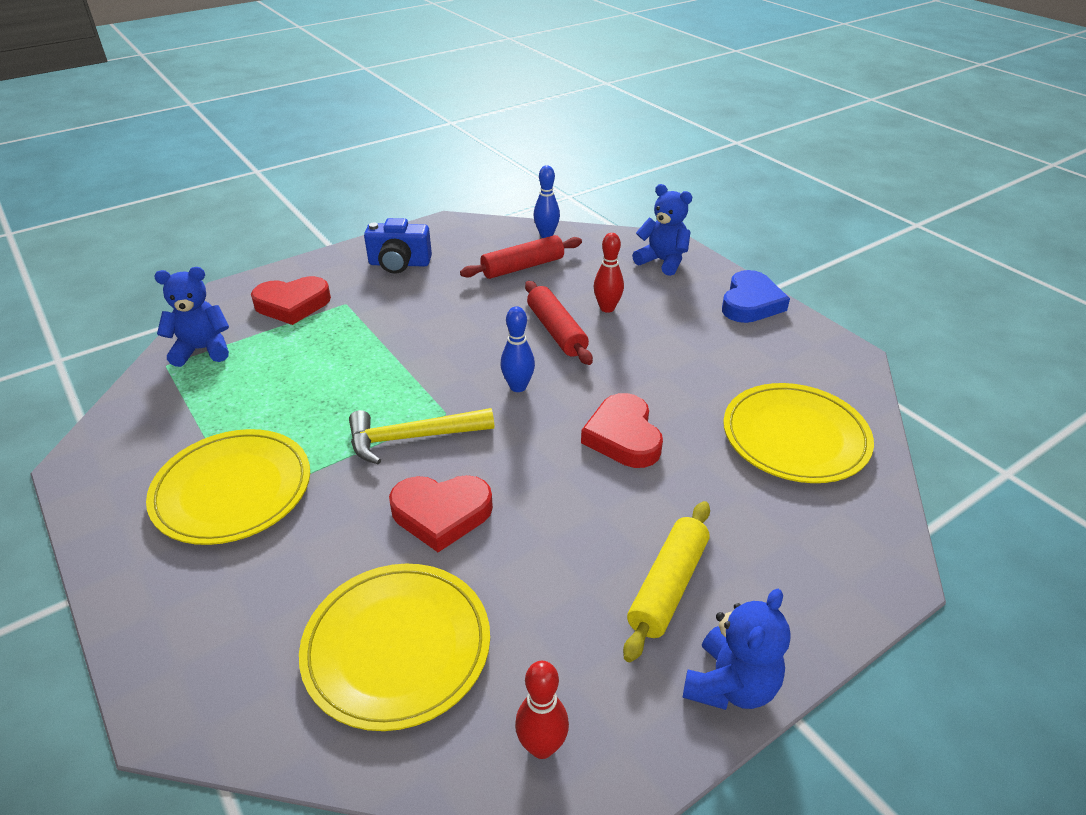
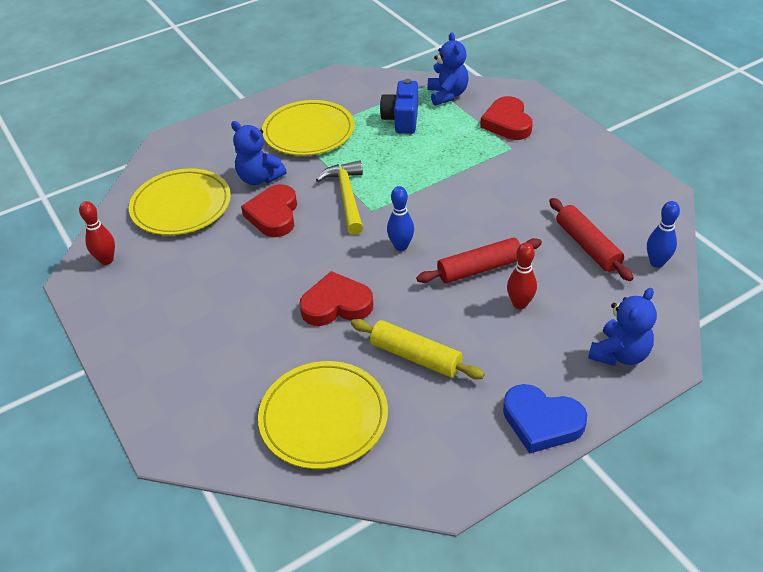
camera: 95 degrees right, 5 degrees up
blue camera [364,218,432,274] -> blue camera moved to [380,79,418,134]
yellow rolling pin [623,501,710,662] -> yellow rolling pin moved to [351,319,485,379]
blue teddy bear [682,589,791,710] -> blue teddy bear moved to [231,121,287,185]

